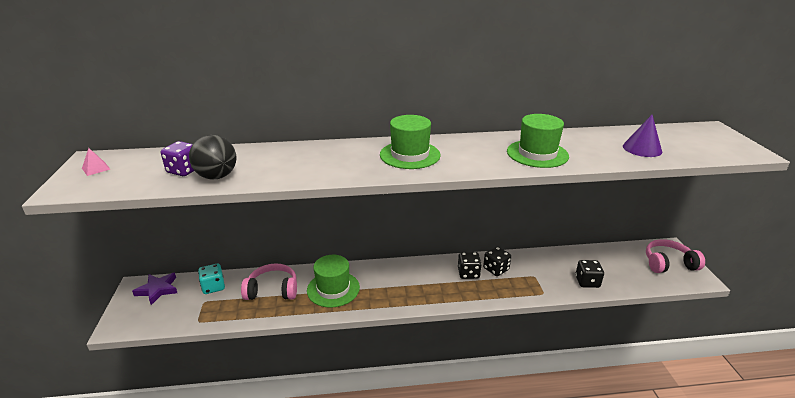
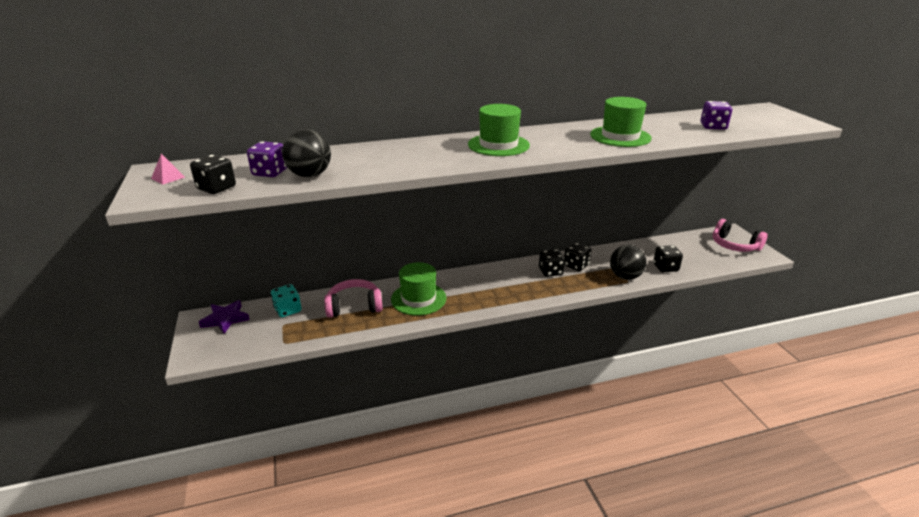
camera: 10 degrees left, 0 degrees up
purple cone [623,115,662,157] -> purple dice [700,101,732,130]
pink headphones [646,239,705,273] -> pink headphones turned 120 degrees counterclockwise [713,219,768,252]
none -> black dice [190,155,236,194]
none -> black ball [610,245,646,280]

